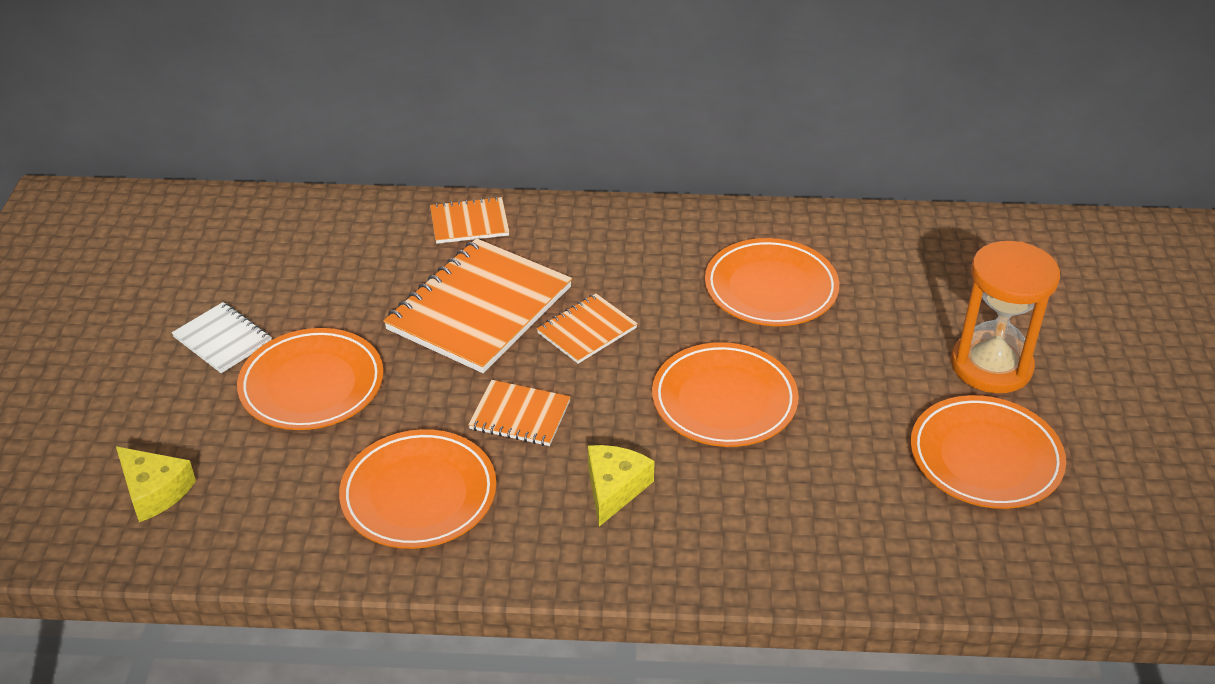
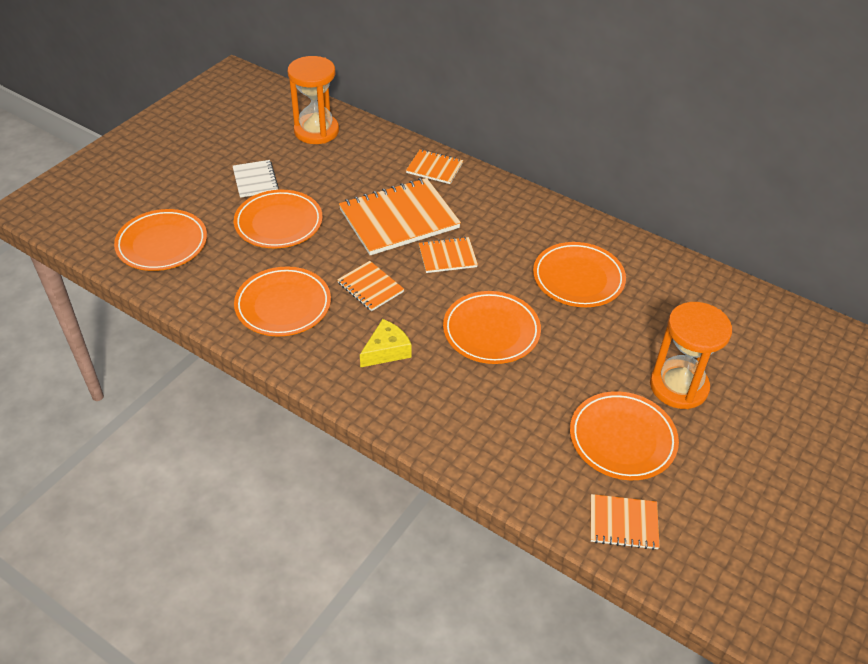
camera: 30 degrees right, 5 degrees up
yellow cheese [116,446,196,522] -> orange plate [114,209,207,271]
none -> orange hourglass [288,56,339,144]
none -> orange notebook [591,494,660,550]

